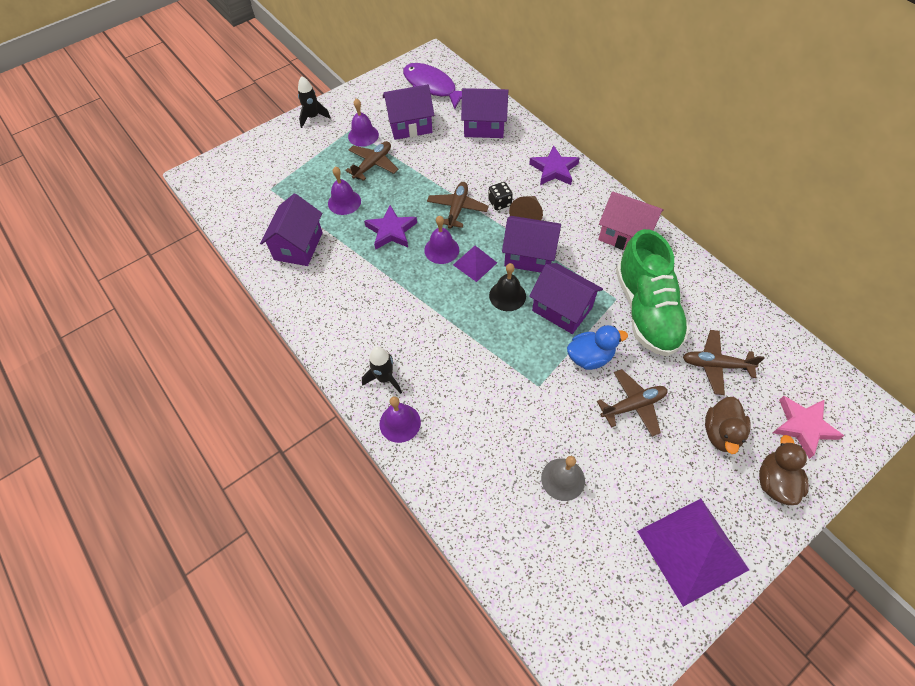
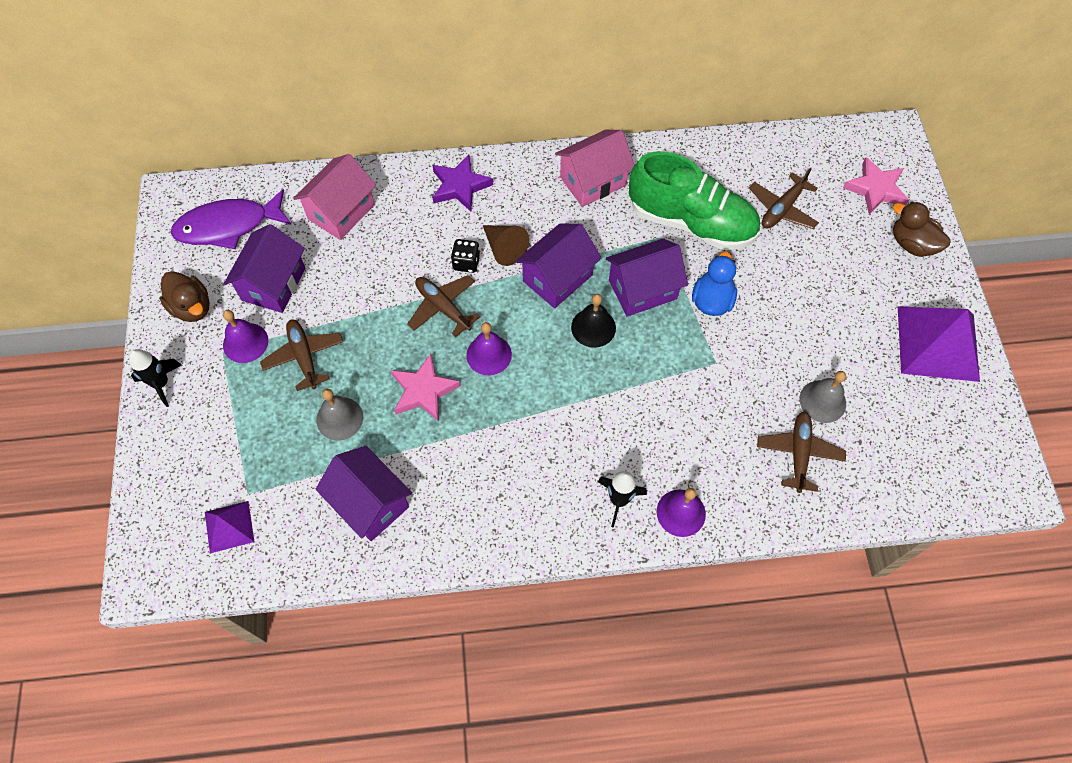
camera: 60 degrees left, 5 degrees up
purple bell [328,167,361,215] -> grey bell [316,389,363,441]
purple star [364,205,417,250] -> pink star [391,354,461,422]
purple pyramid [453,246,497,282] -> purple pyramid moved to [205,501,254,553]
purple house [461,88,508,138] -> pink house [293,154,376,240]
brown plane [597,369,668,437] -> brown plane moved to [757,412,846,493]
brown duck [705,397,751,454] -> brown duck moved to [159,271,210,322]

